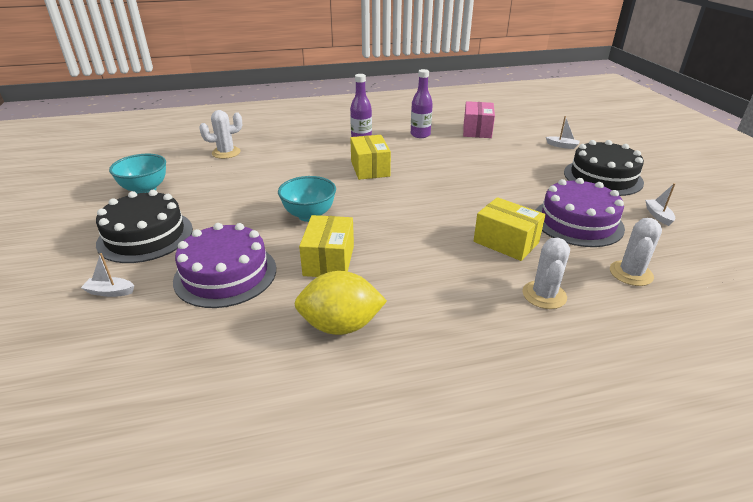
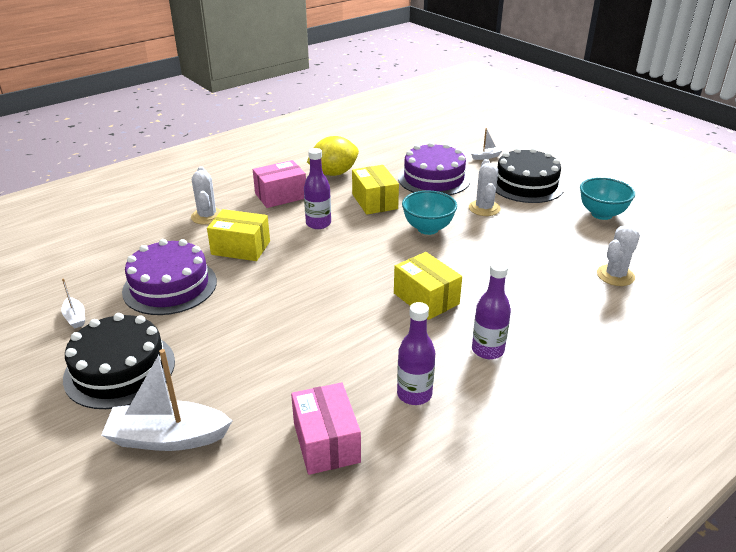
camera: 155 degrees right, 0 degrees up
white boat [546,116,580,149] -> white boat [101,349,232,451], size x2.12
white cactus [610,218,662,286] -> white cactus moved to [469,159,501,216]
none -> pink box [253,160,306,208]
none -> purple bottle [304,148,331,229]

